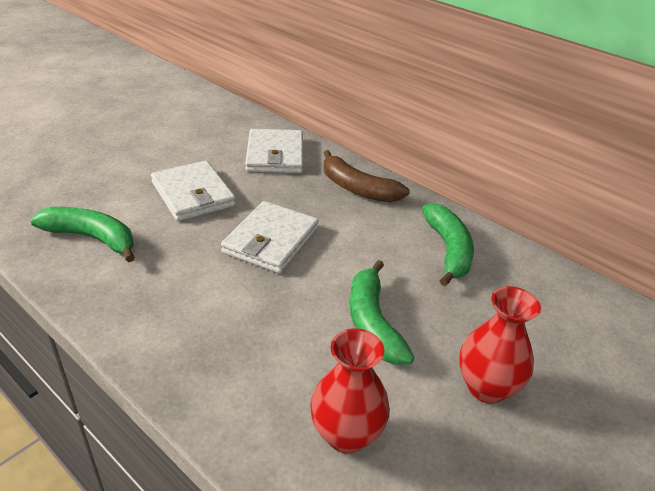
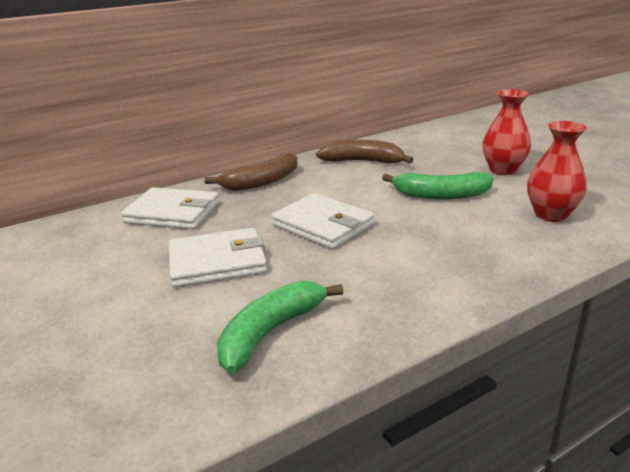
camera: 70 degrees left, 10 degrees down
green banana [422,203,474,286] -> brown banana [316,140,414,164]

